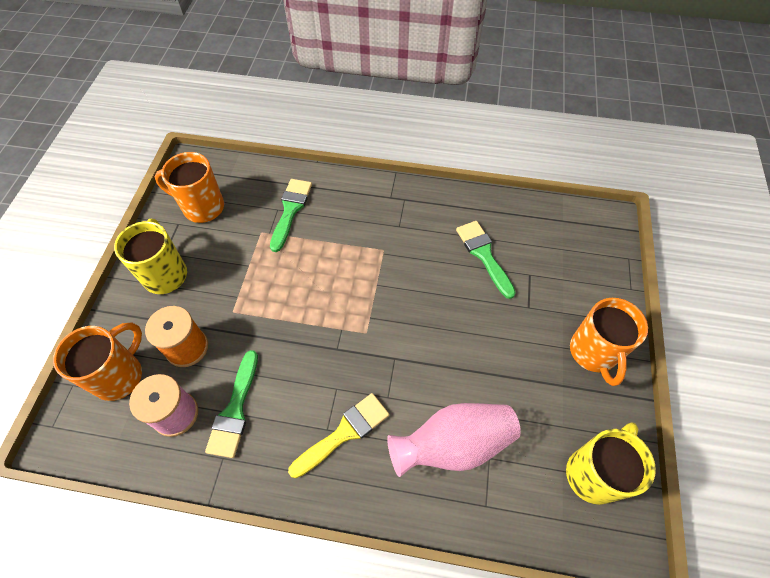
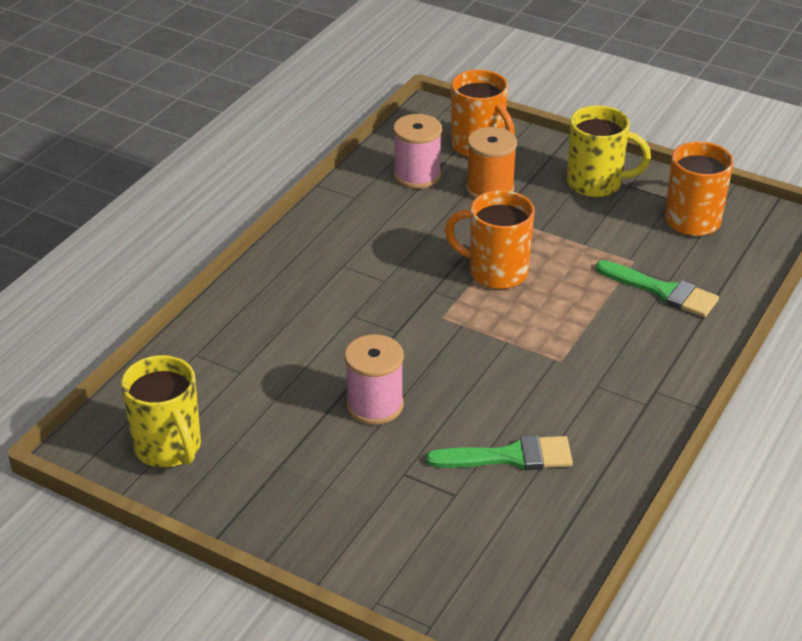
camera: 110 degrees right, 20 degrees down
green brush [205,350,258,458] -> none
yellow brush [288,393,389,478] -> none
pink vase [387,403,521,477] -> none
orange mug [570,298,648,386] -> orange mug moved to [445,190,535,289]
none -> pink spool [345,334,404,425]

